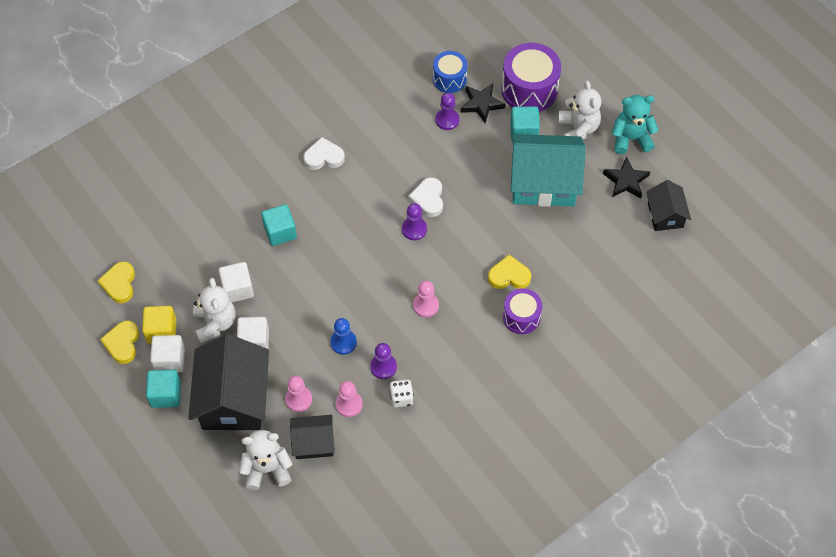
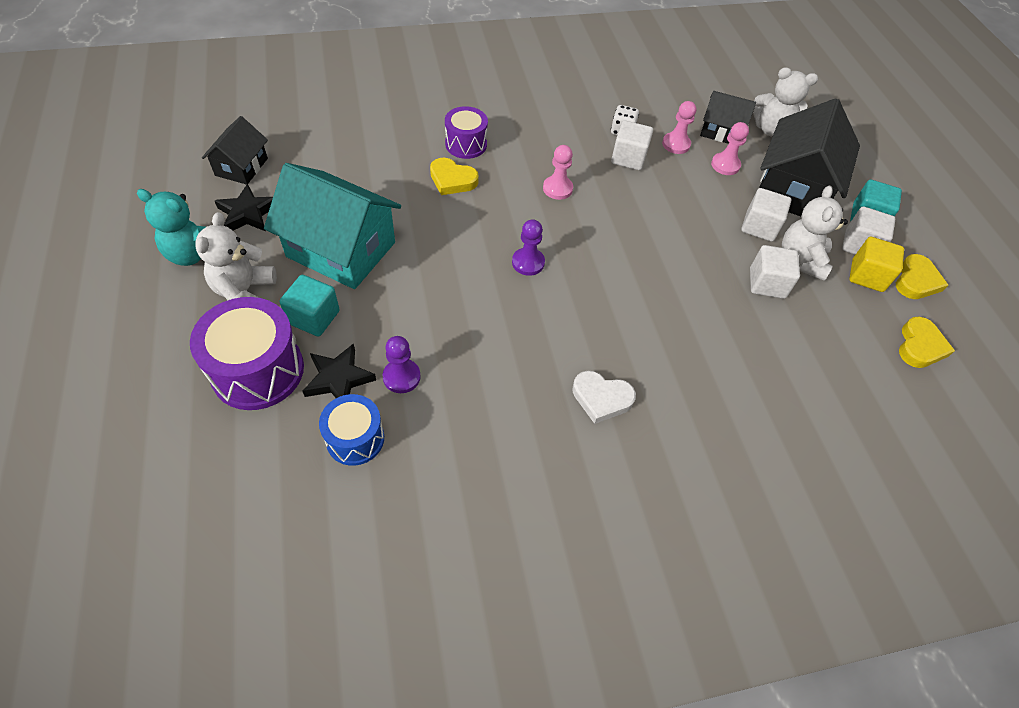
camera: 160 degrees left, 5 degrees down
turquoise cube [261,204,297,246] -> none
blue pawn [330,318,357,355] -> none
purple pawn [370,343,397,379] -> white cube [611,121,653,170]
white heart [408,177,443,217] -> none

